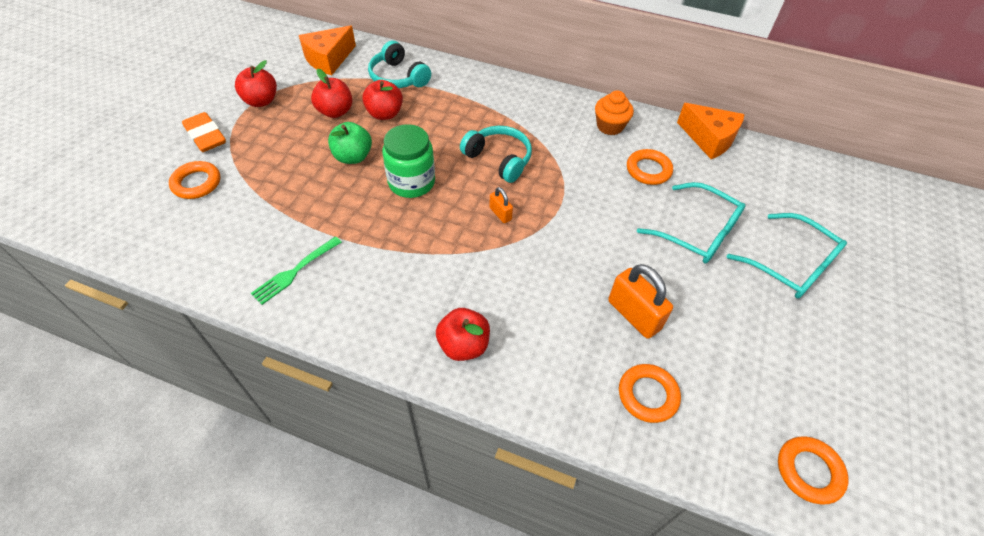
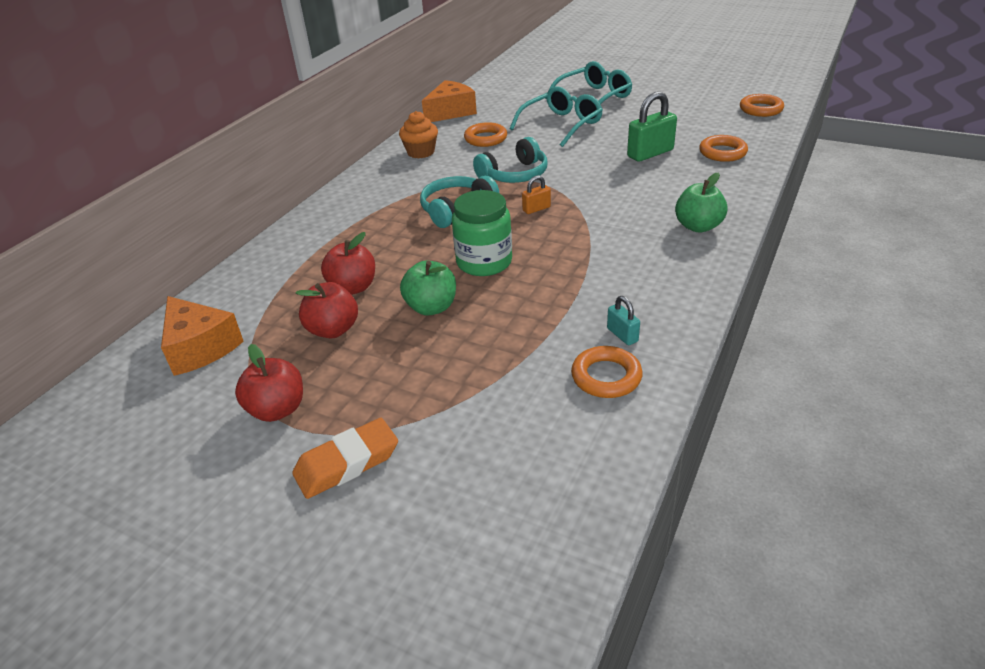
camera: 80 degrees left, 15 degrees down
orange ring [169,161,220,199] -> orange ring moved to [571,346,643,398]
green fork [251,236,342,305] -> turquoise padlock [607,296,640,345]
turquoise headphones [368,41,431,88] -> turquoise headphones moved to [473,137,547,183]
red apple [436,308,490,361] -> green apple [675,172,728,232]
orange padlock [608,264,673,339] -> green padlock [627,91,677,162]

